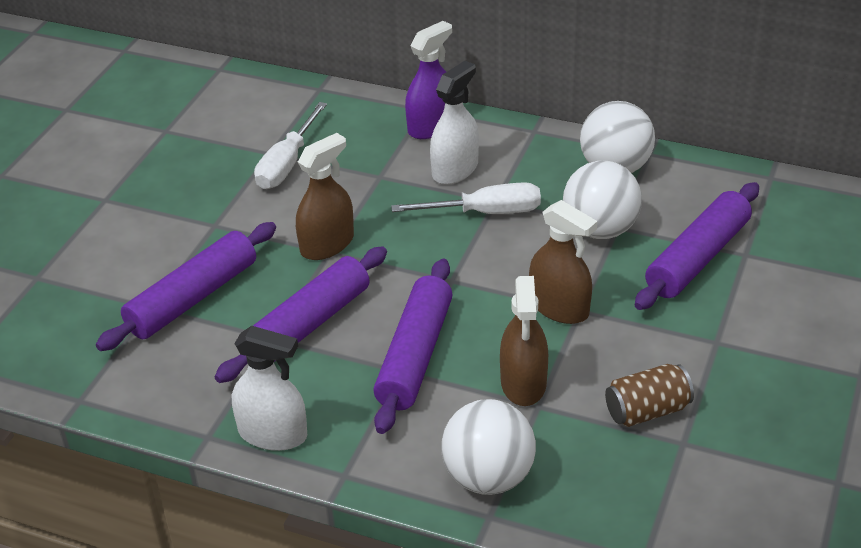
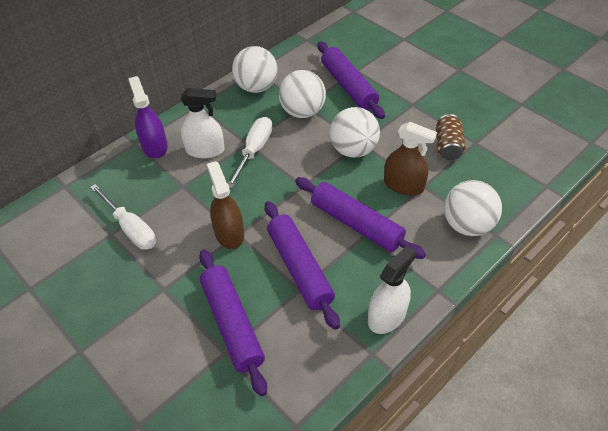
camera: 65 degrees left, 10 degrees up
white spray bottle [430,61,479,185] -> white spray bottle turned 120 degrees clockwise [181,88,225,159]
brown spray bottle [529,200,597,324] -> white ball [330,107,380,158]

